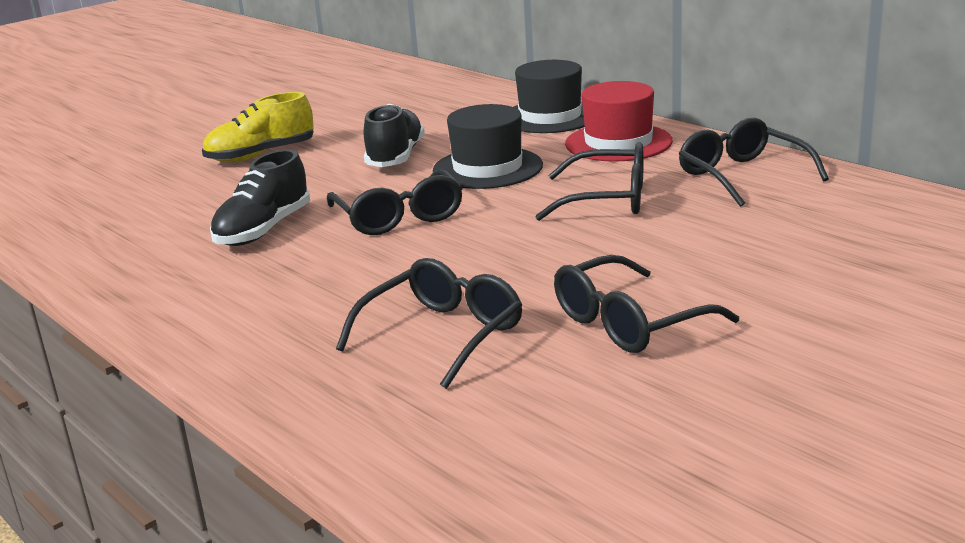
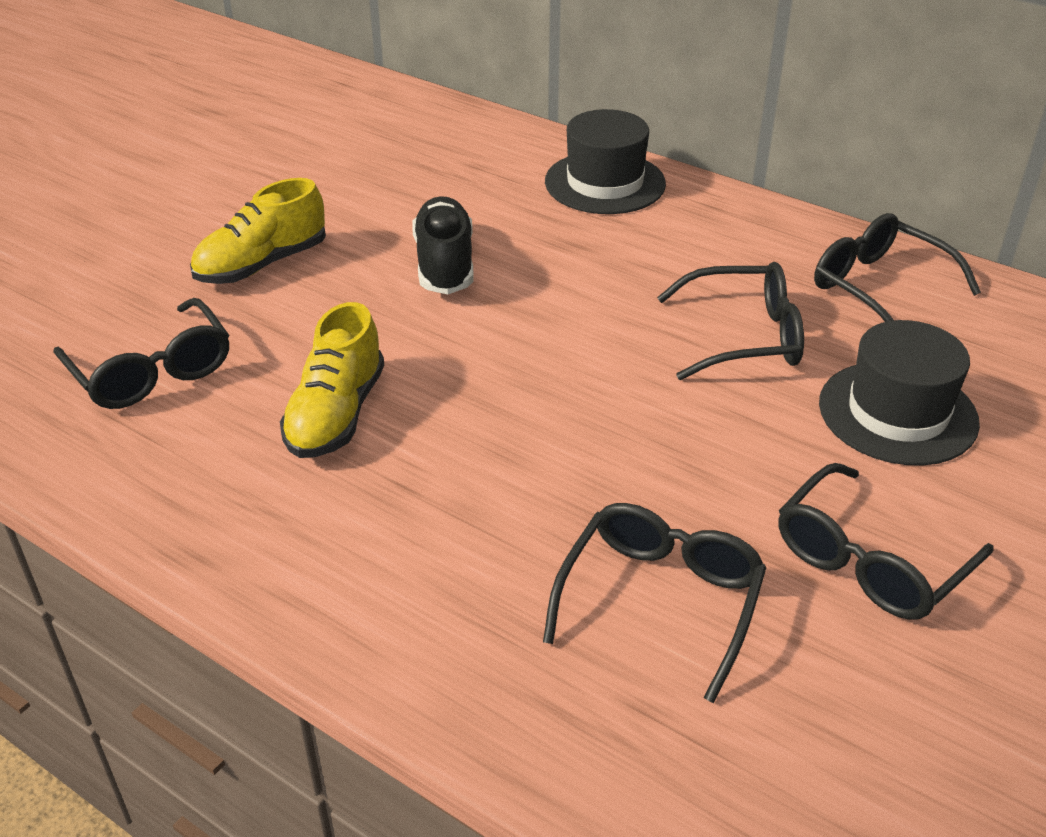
camera: 15 degrees left, 15 degrees up
black shoe [210,149,310,246] -> yellow shoe [280,302,384,458]
black glasses [327,169,463,235] -> black glasses moved to [53,298,229,409]
black hat [433,104,543,189] -> black hat moved to [819,320,980,466]
red hat [565,81,673,162] -> none

